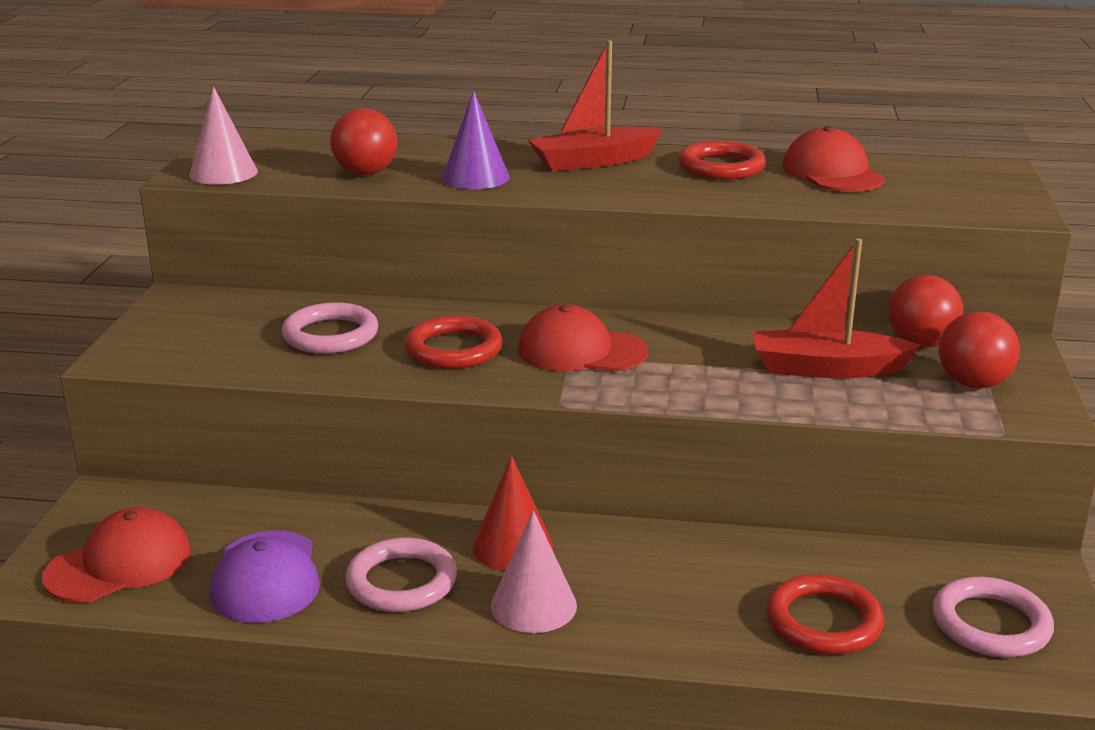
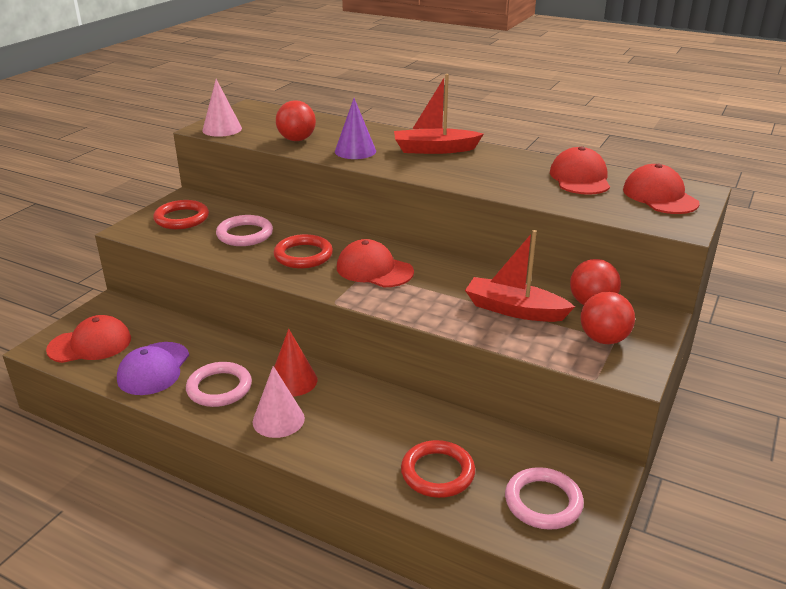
camera: 20 degrees right, 5 degrees up
red ring [678,141,766,179] -> red ring moved to [153,200,209,229]
none -> red cap [623,163,700,214]

